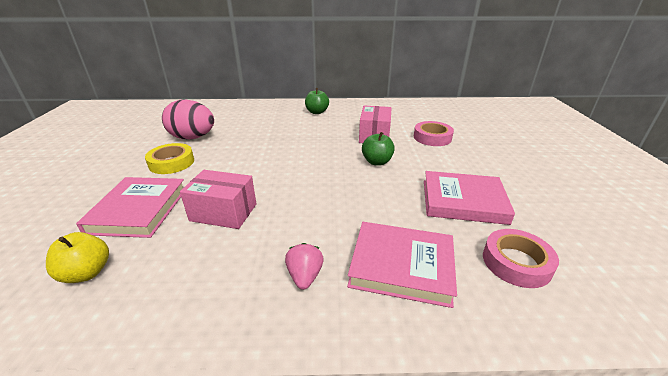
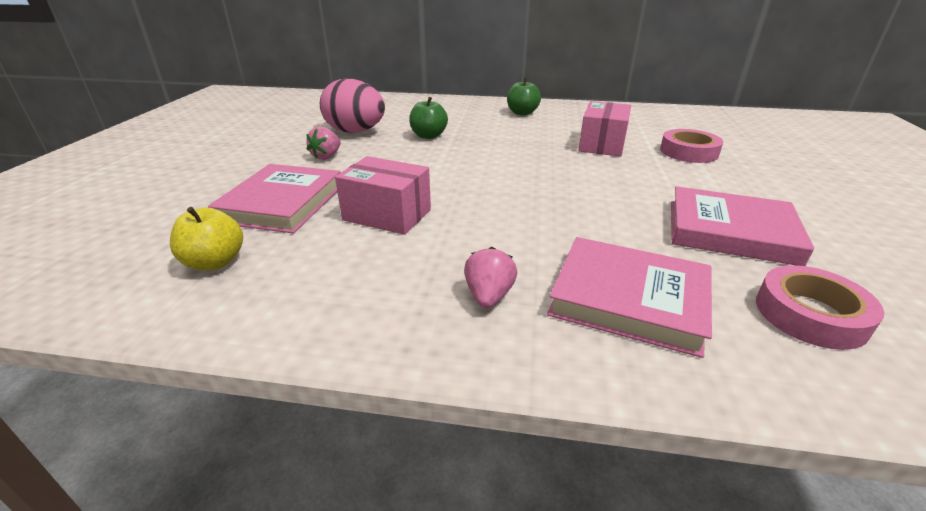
camera: 10 degrees right, 0 degrees up
yellow tape [145,143,194,174] -> pink strawberry [306,127,341,160]
green apple [362,132,395,165] -> green apple moved to [409,97,448,139]

